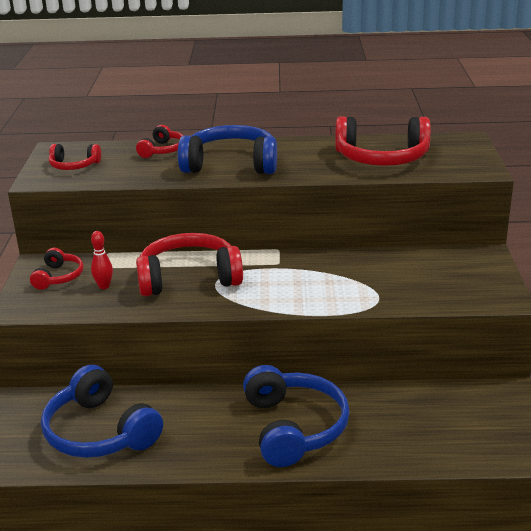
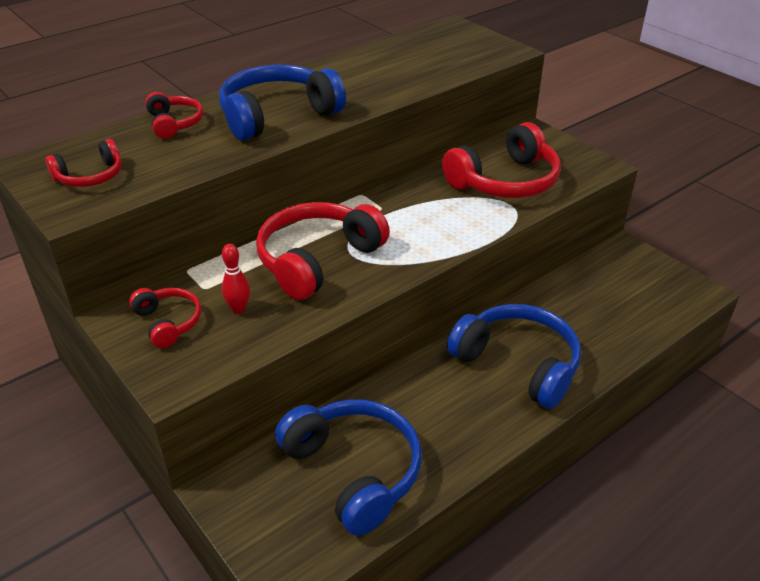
camera: 40 degrees left, 10 degrees up
blue headphones [41,365,163,458] -> blue headphones turned 135 degrees counterclockwise [275,399,422,536]
red headphones [335,116,431,166] -> red headphones moved to [442,122,561,198]

